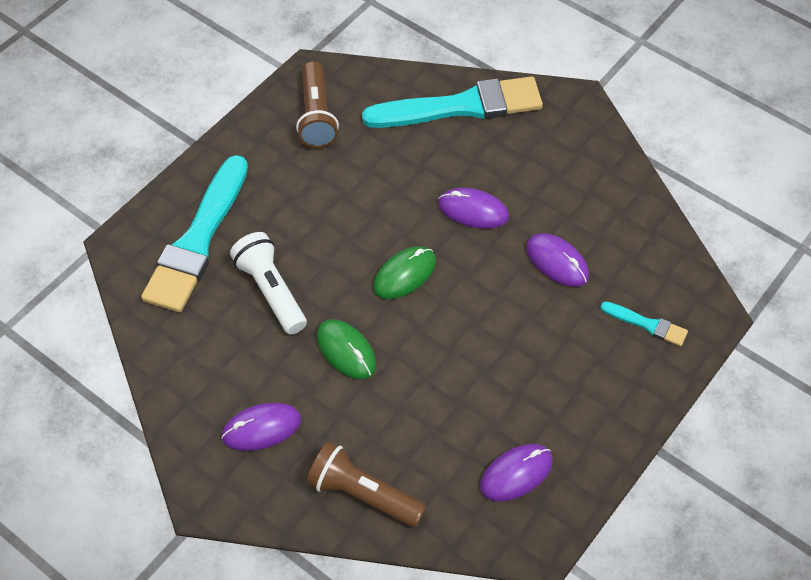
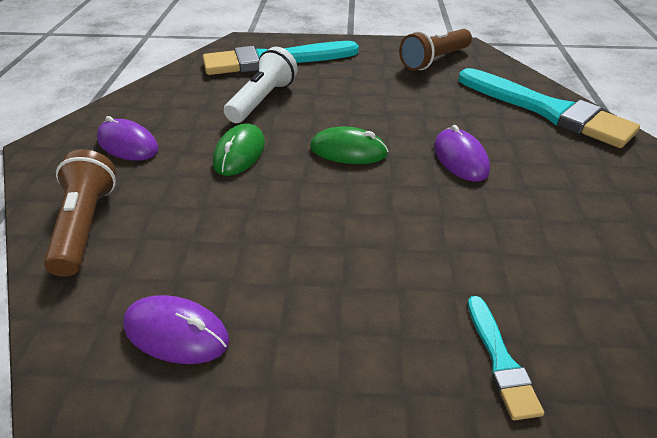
camera: 55 degrees right, 15 degrees down
purple mouse [526,233,589,287] -> none

